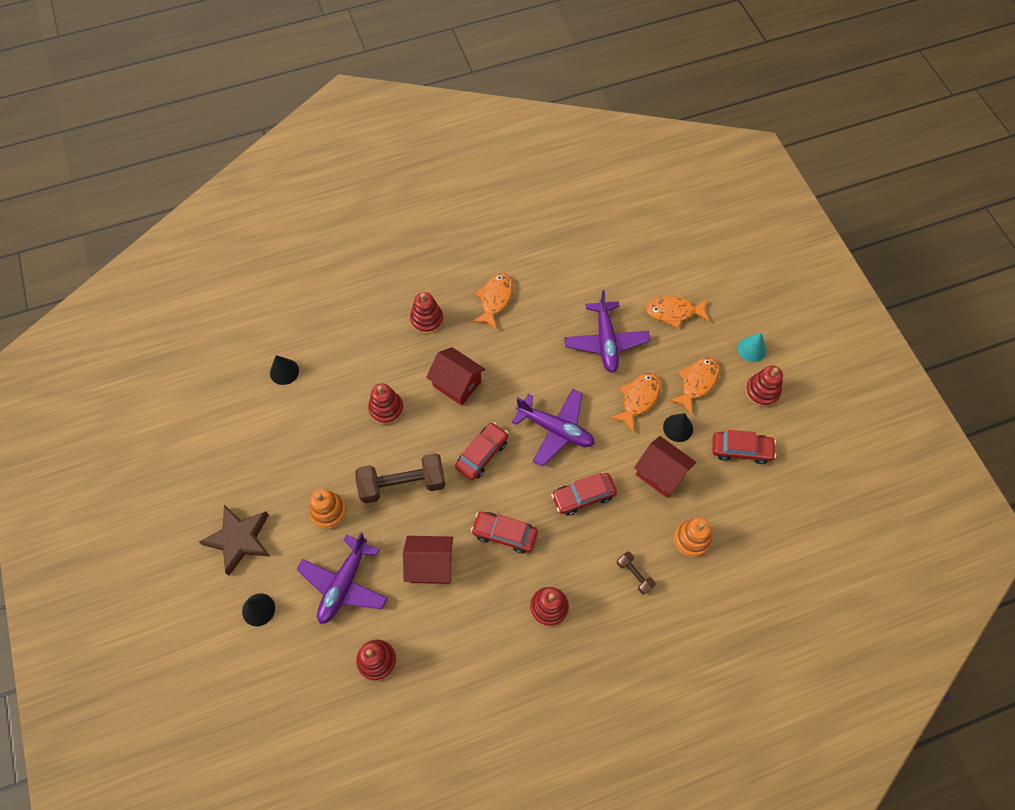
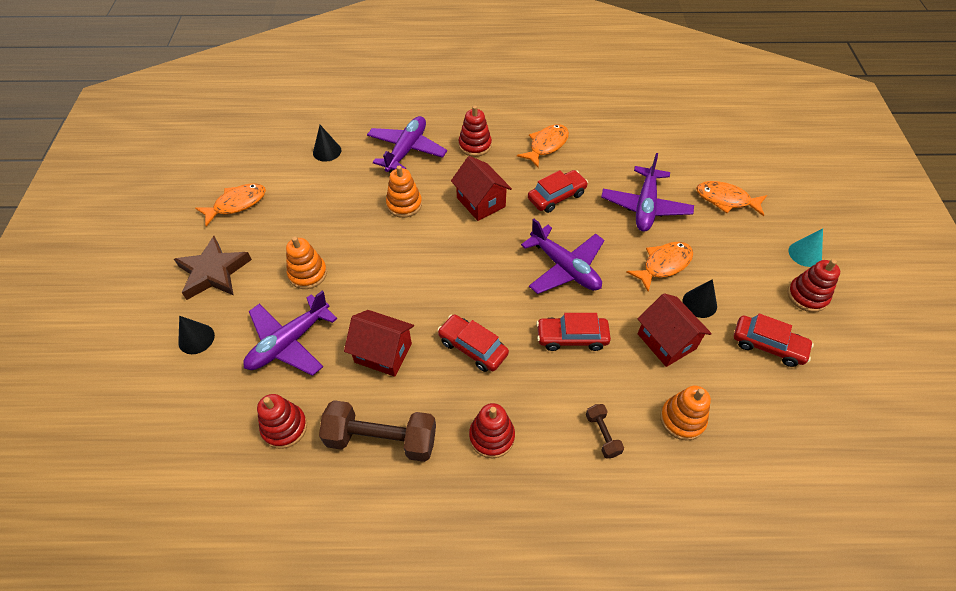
camera: 20 degrees right, 10 degrees down
brown dumbbell [355,453,446,503] -> brown dumbbell moved to [319,400,436,462]
red stacking toy [368,383,404,425] -> orange stacking toy [386,166,422,218]
red car [455,422,509,480] -> red car moved to [528,170,588,213]
orange fish [668,357,720,415] -> orange fish moved to [195,183,266,226]
none -> purple plane [367,116,447,173]

